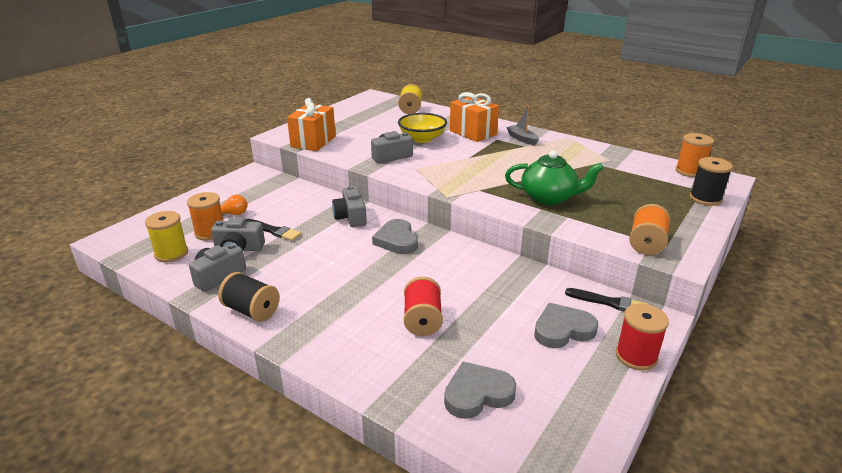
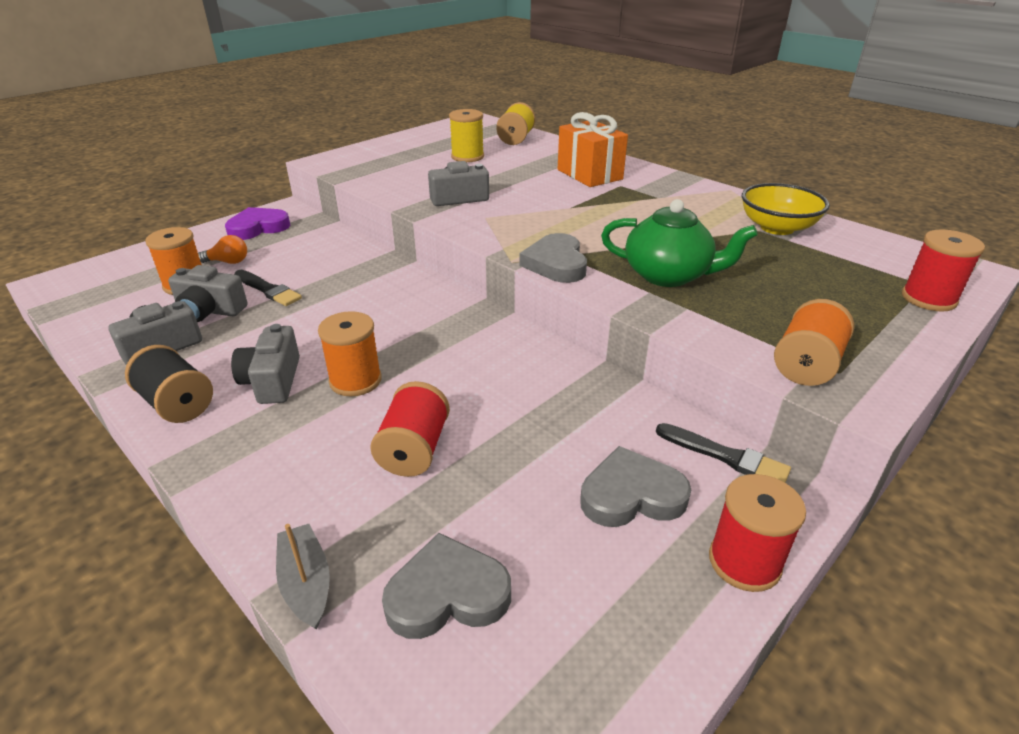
camera: 10 degrees right, 5 degrees up
yellow spool [145,211,188,262] -> yellow spool moved to [449,109,484,162]
orange gift [287,98,336,151] -> none
grey camera [332,186,367,227] -> grey camera moved to [231,324,300,404]
grey heart [372,219,418,254] -> grey heart moved to [519,233,587,283]
yellow bowl [398,113,447,143] -> yellow bowl moved to [742,183,830,235]
grey boat [506,106,539,145] -> grey boat moved to [276,524,330,630]
orange spool [675,133,714,177] -> orange spool moved to [318,311,382,397]
black spool [690,157,733,206] -> red spool [902,229,985,312]
none -> purple heart [225,207,290,240]

